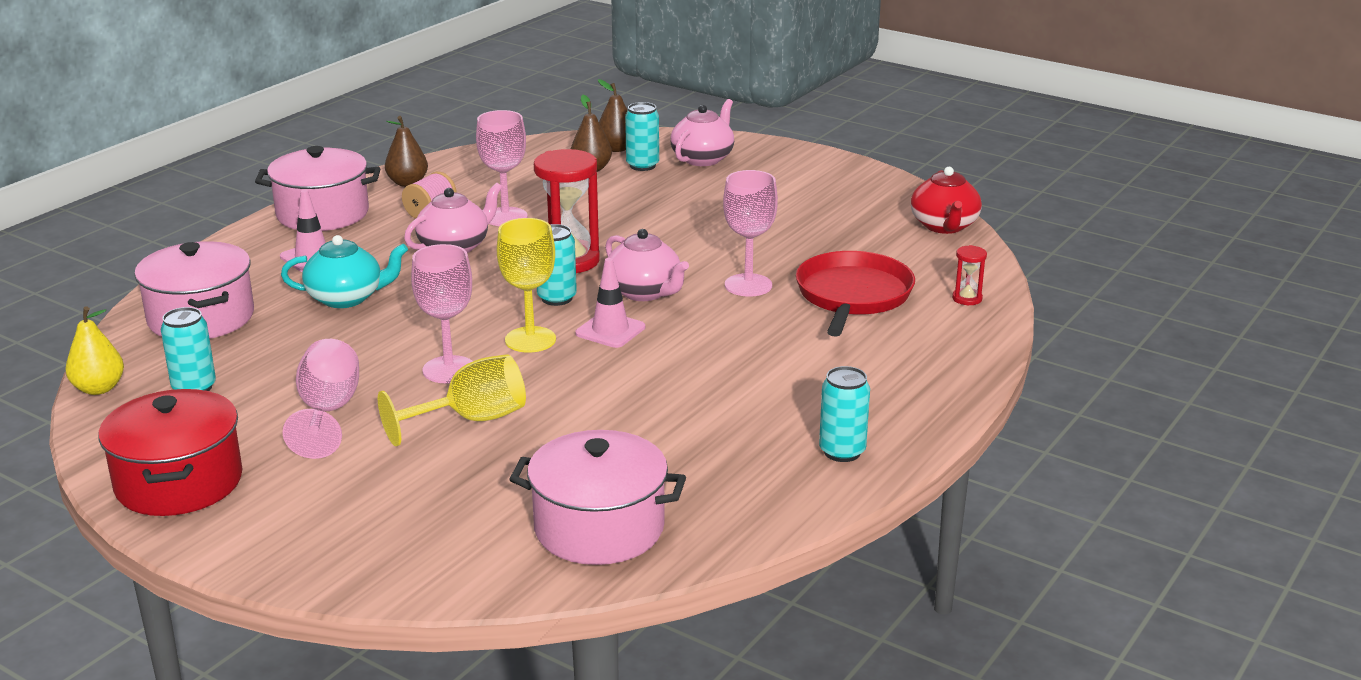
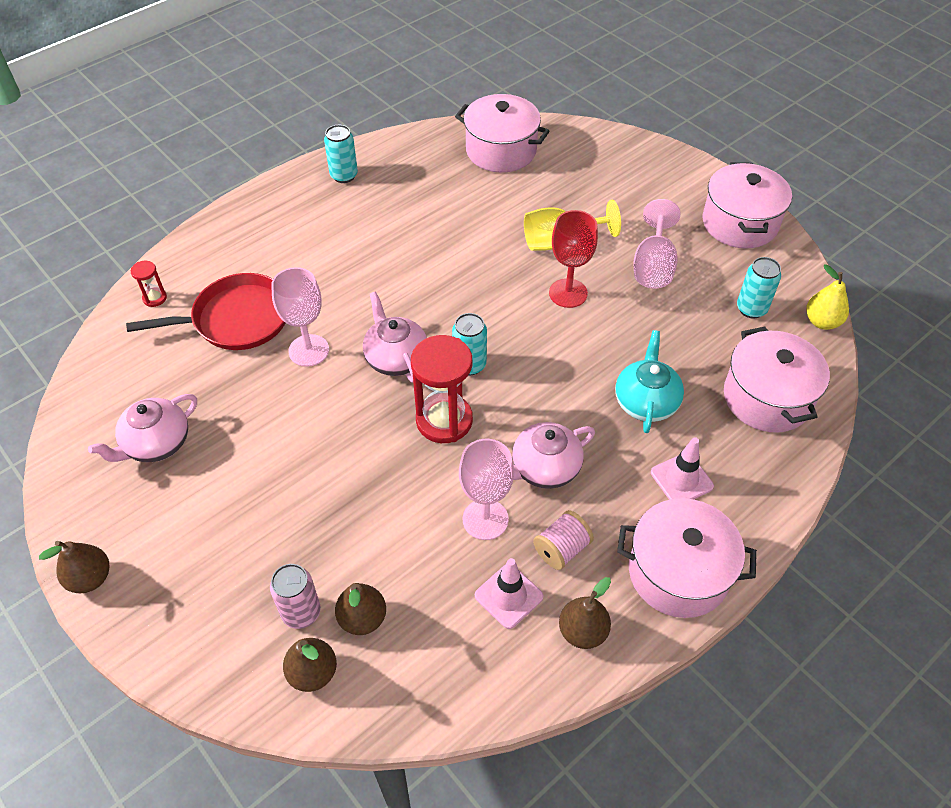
camera: 165 degrees left, 25 degrees up
red pot [98,389,243,516] -> pink pot [703,162,792,249]
turquoise teapot [281,235,408,308] -> turquoise teapot turned 90 degrees clockwise [615,330,684,433]
pink goblet [411,244,473,383] -> red goblet [549,210,598,308]
yellow goblet [497,218,556,353] -> none
pink traffic cone [575,258,645,348] -> pink traffic cone moved to [475,558,543,629]
turquoise can [625,102,659,171] -> pink can [270,564,321,629]
pink teapot [670,99,734,166] -> pink teapot moved to [88,394,197,462]
red pan [796,251,915,337] -> red pan turned 135 degrees counterclockwise [126,273,285,350]
red teapot [911,167,982,234] -> none
none -> brown pear [39,541,109,593]

